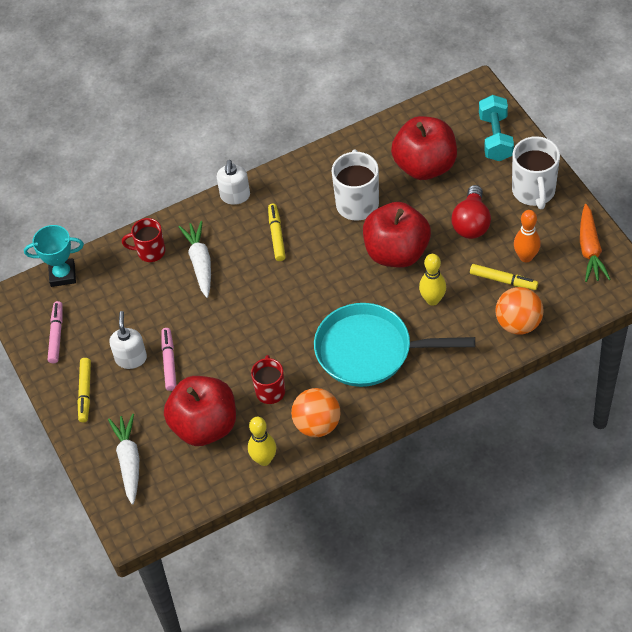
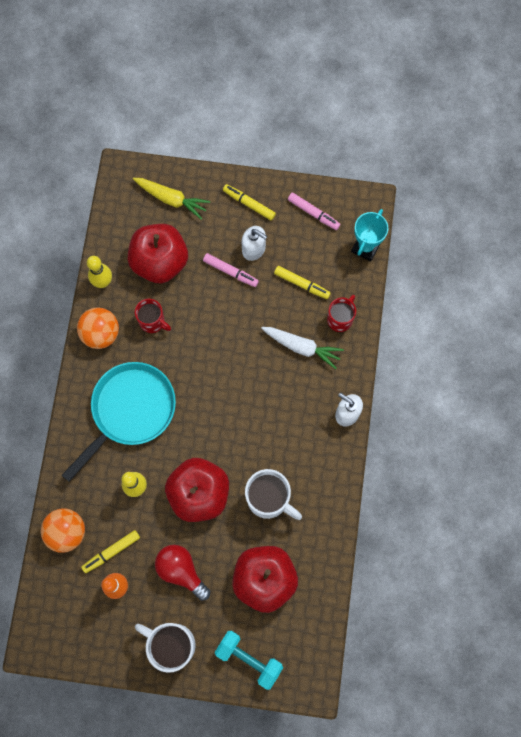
camera: 120 degrees right, 20 degrees up
white carrot [108,414,140,505] -> yellow carrot [133,178,210,220]
yellow marker [268,204,286,261] -> yellow marker moved to [274,266,331,299]
orange carrot [580,204,611,282] -> none

